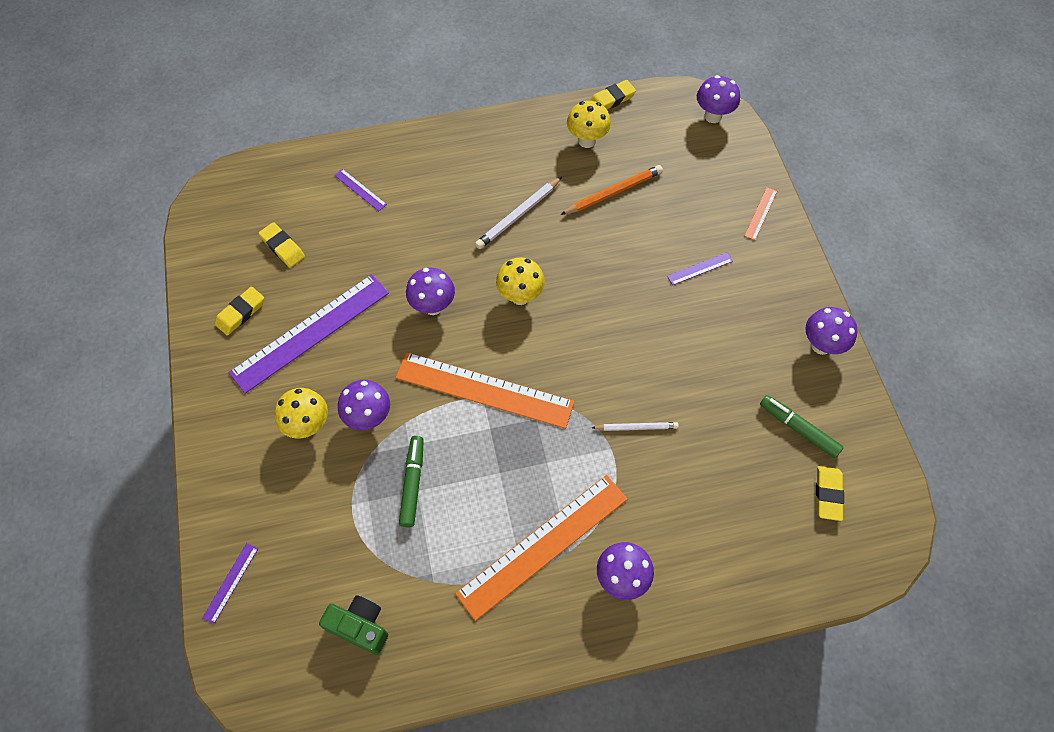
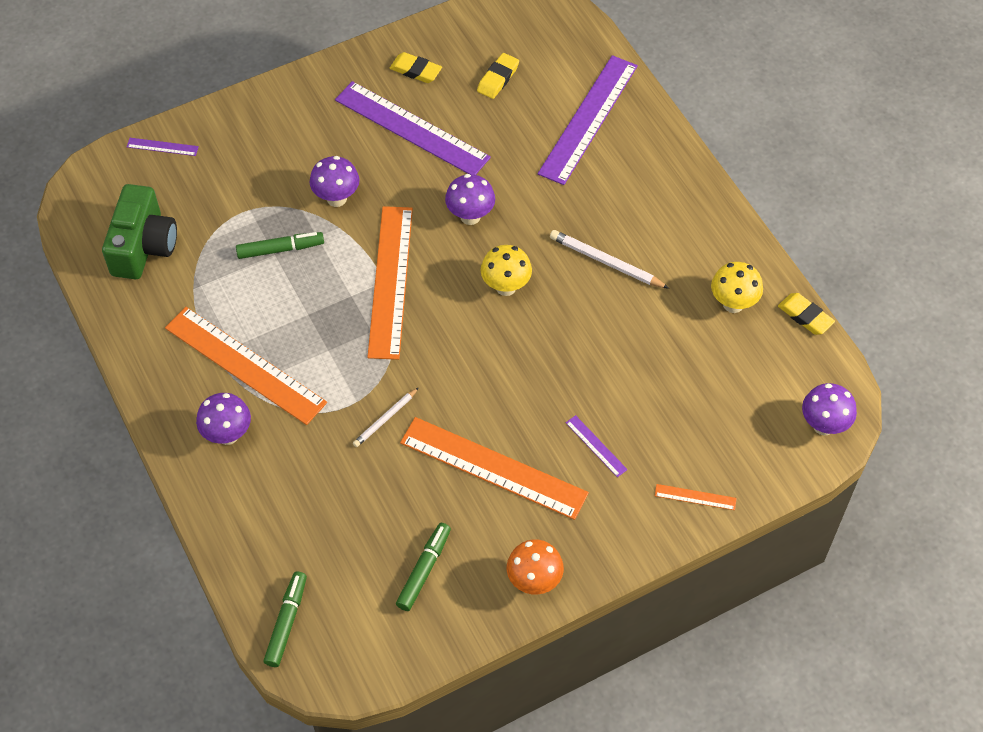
camera: 75 degrees right, 5 degrees down
yellow mushroom [274,388,328,438] -> none
green camera [319,595,388,655] -> green camera [102,184,177,279], size x1.54
purple ruler [334,169,387,211] -> purple ruler [538,55,638,185], size x2.42
orange pencil [560,165,663,215] -> none
white pencil [592,422,679,431] -> white pencil turned 60 degrees clockwise [353,388,418,447]
purple mushroom [805,307,857,355] -> orange mushroom [507,539,564,594]
yellow eraser [816,466,844,521] -> none
none -> green marker [264,571,307,667]
none -> orange ruler [400,417,589,520]

